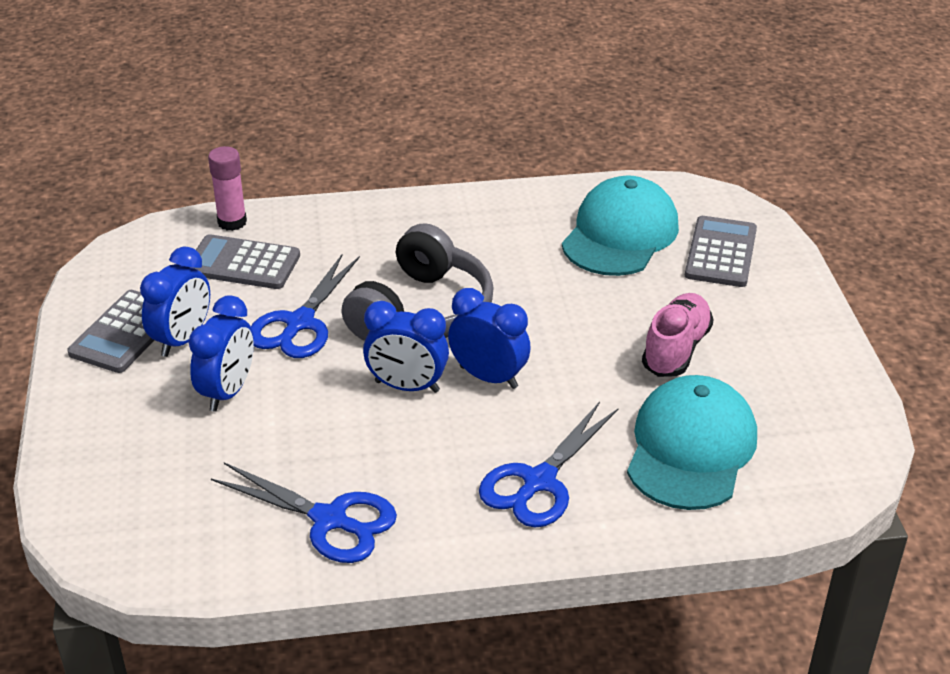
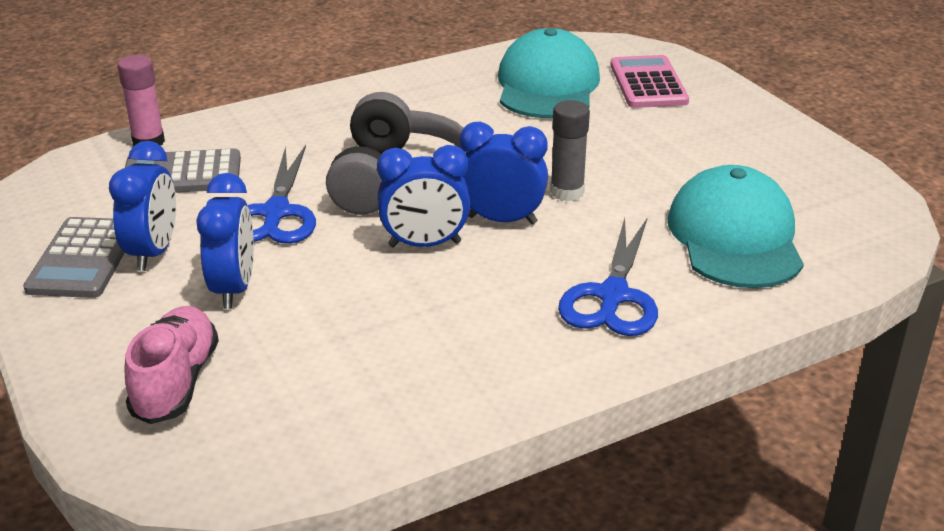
camera: 20 degrees left, 5 degrees down
blue scissors [211,462,397,563] -> none
pink shoe [642,293,714,377] -> pink shoe moved to [124,306,219,424]
grey calculator [685,216,757,287] -> pink calculator [610,55,689,108]
none -> grey glue stick [550,100,590,201]

